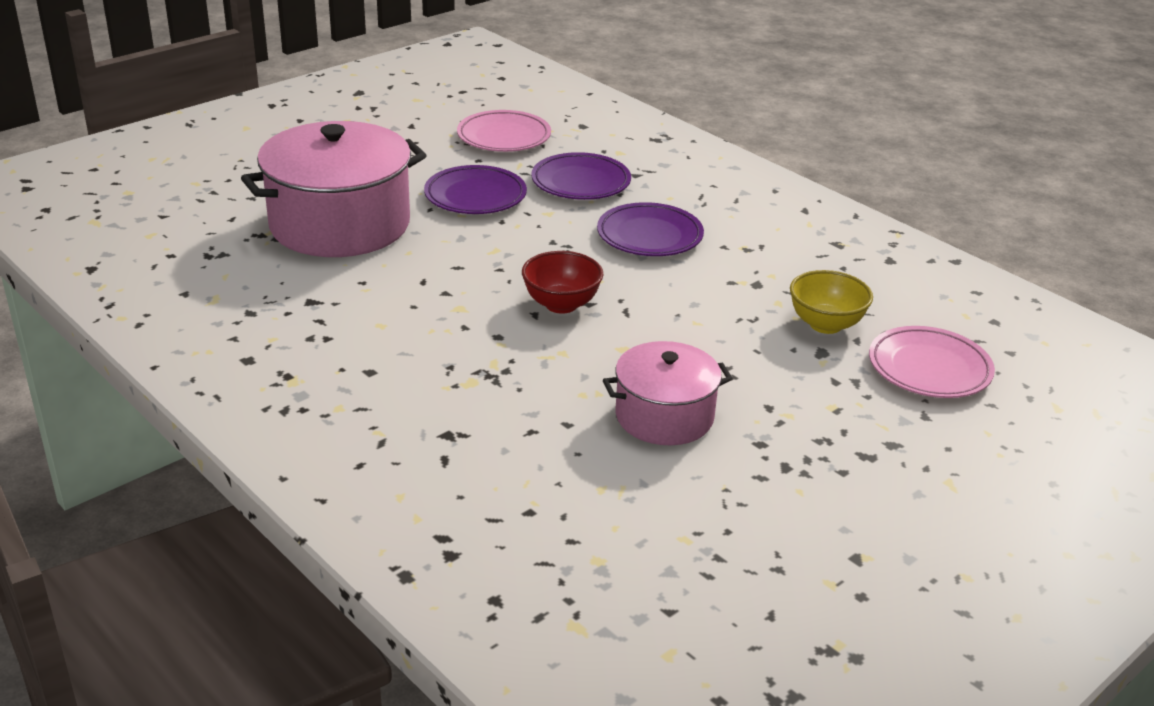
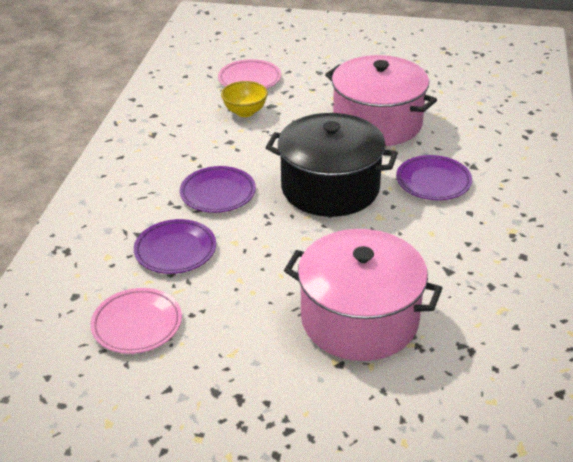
camera: 125 degrees left, 5 degrees up
purple plate [424,165,527,214] -> purple plate moved to [396,155,472,200]
red bowl [522,251,603,314] -> black pot [265,113,398,217]
pink pot [603,341,733,445] -> pink pot [325,55,437,146], size x1.73

